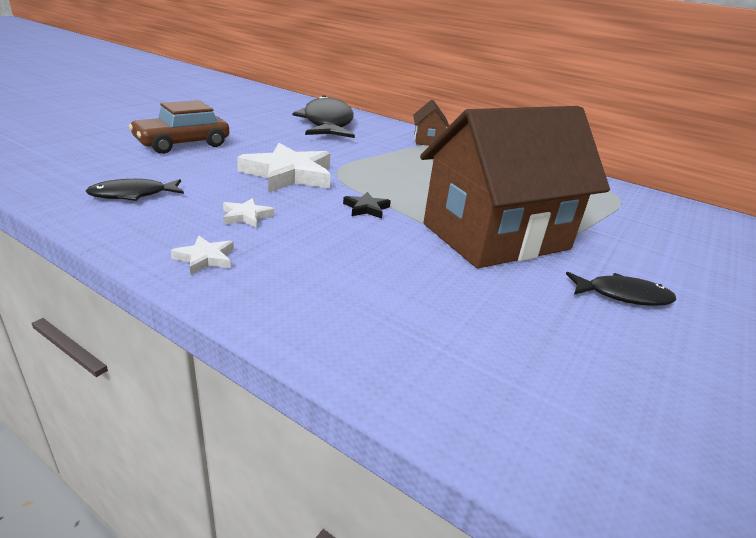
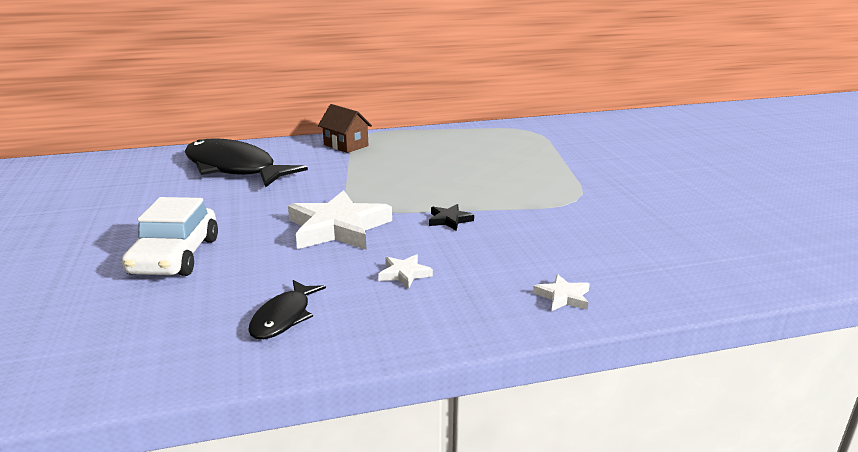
camera: 45 degrees left, 5 degrees down
brown car [129,100,229,154] -> white car [122,197,218,276]
white star [170,236,234,275] -> white star moved to [533,274,590,311]
brown house [420,106,610,268] -> none
black fish [566,272,676,306] -> none

